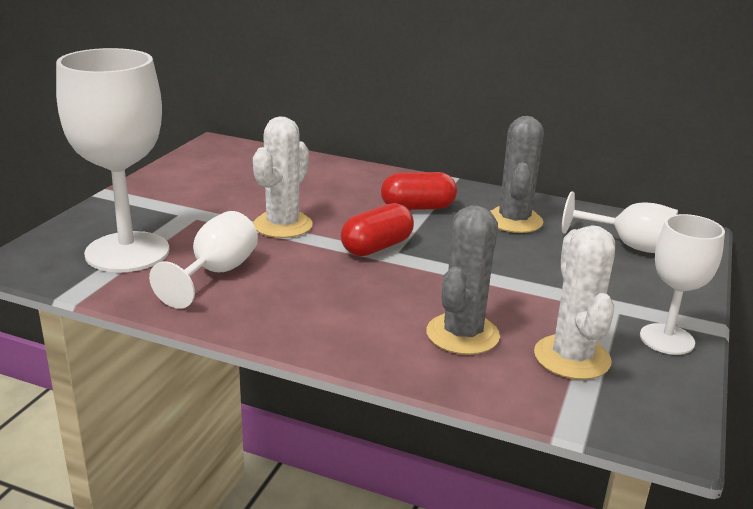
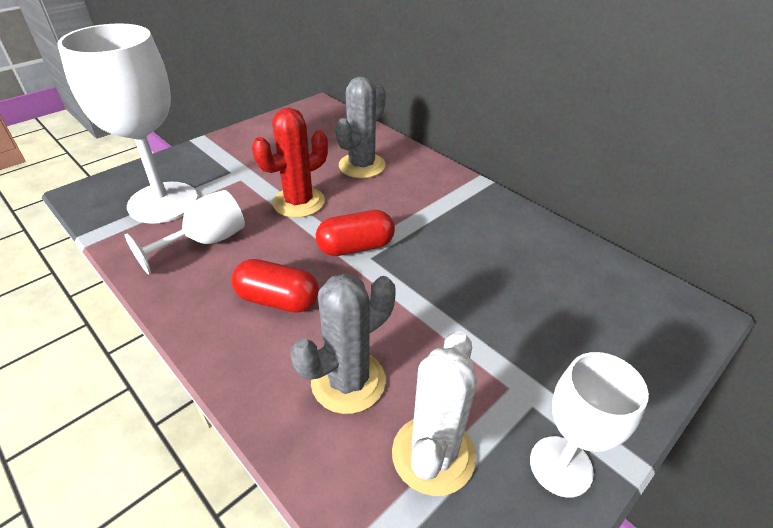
camera: 25 degrees right, 15 degrees up
white cactus [253,116,313,238] -> red cactus [252,108,328,218]
red capsule [381,172,457,210] -> red capsule moved to [231,259,319,313]
grey cactus [490,116,544,233] -> grey cactus moved to [335,77,386,178]
white goblet [562,191,678,253] -> none

